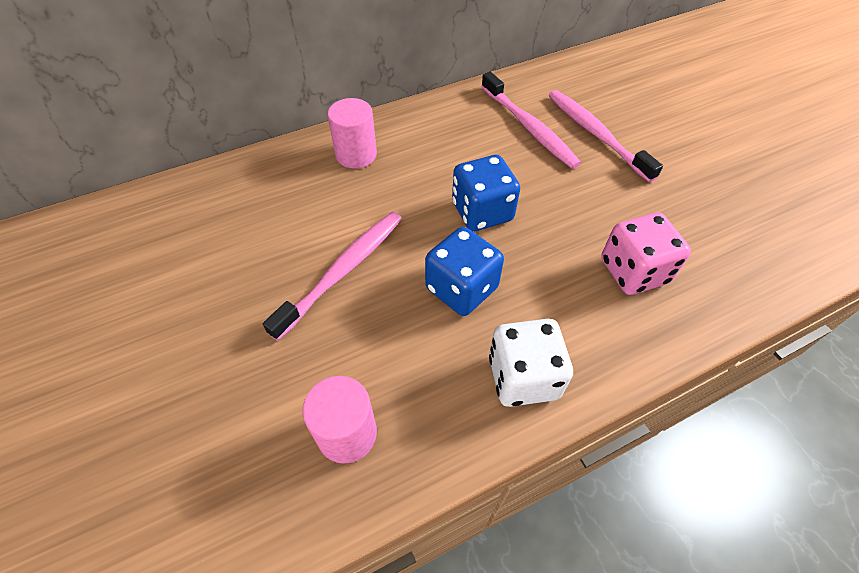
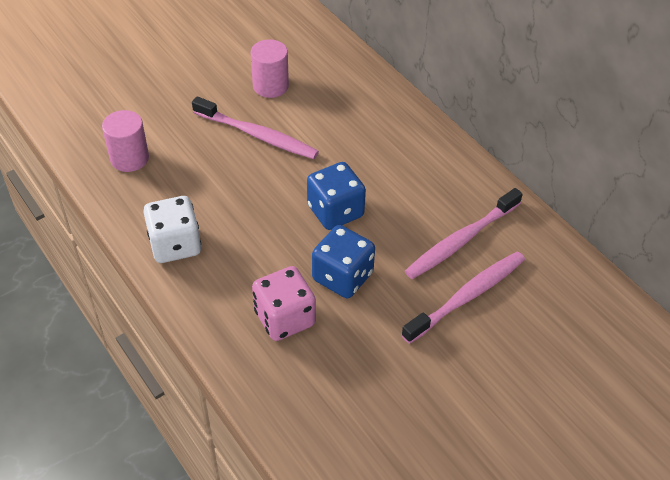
camera: 80 degrees right, 5 degrees down
pink cylinder [328,98,377,169] -> pink cylinder moved to [251,40,289,98]
blue dice [425,227,504,316] -> blue dice moved to [312,225,375,298]

